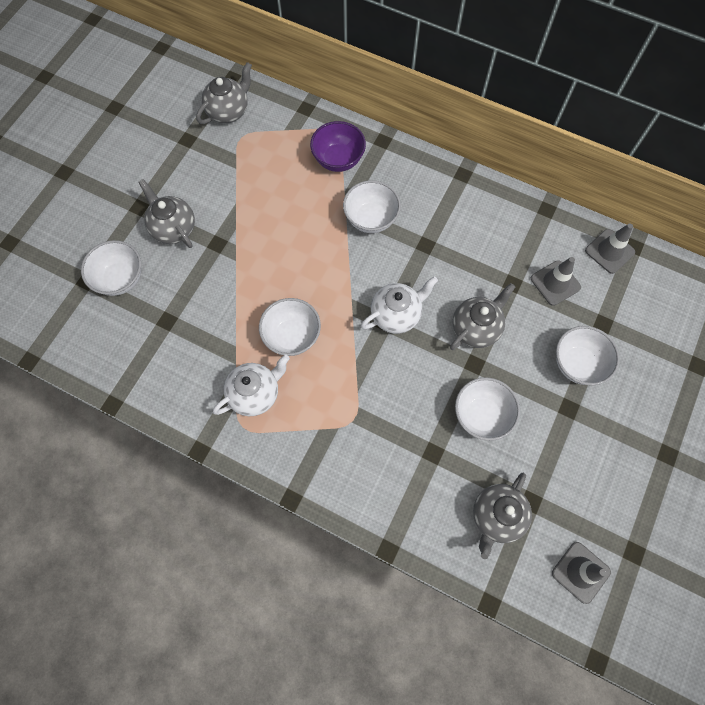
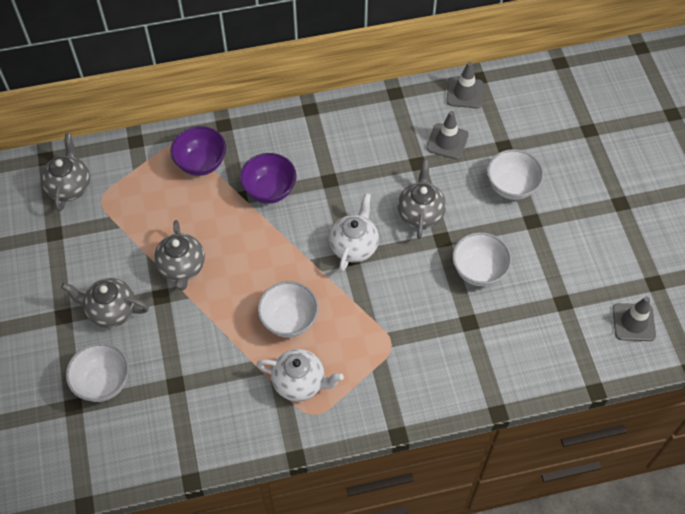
camera: 40 degrees left, 10 degrees down
white teapot [213,354,290,416] -> white teapot turned 90 degrees clockwise [256,349,344,402]
white bowl [343,180,401,233] -> purple bowl [240,153,296,204]
grey teapot [473,473,532,559] -> grey teapot moved to [154,220,205,291]

